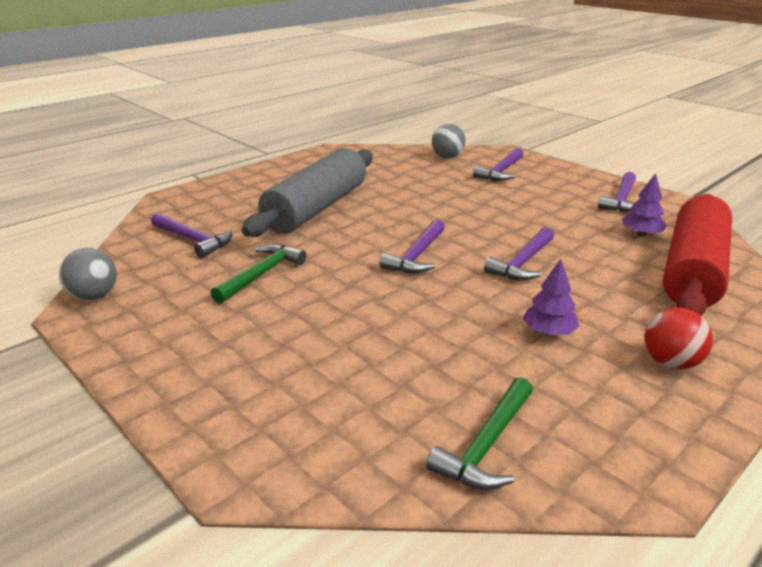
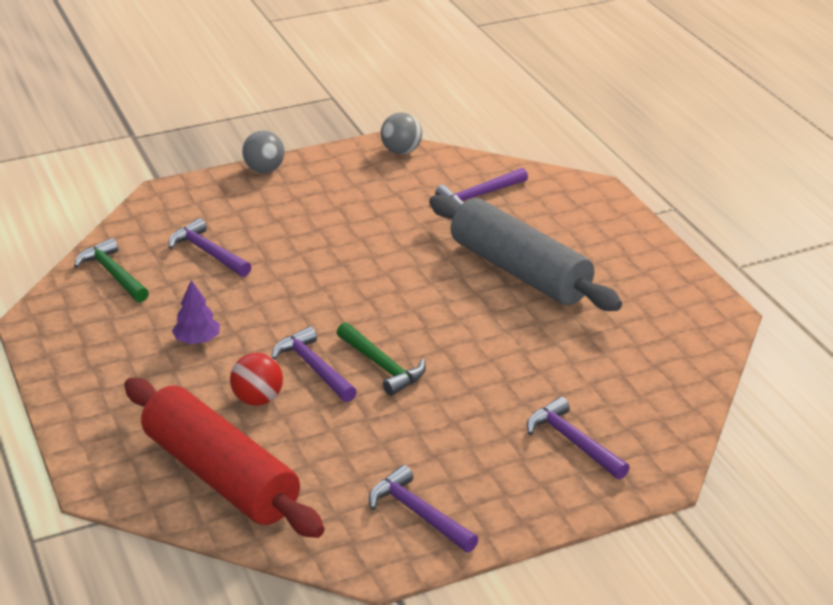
camera: 110 degrees right, 5 degrees up
green hammer [211,244,307,303] -> green hammer moved to [337,322,426,396]
purple hammer [379,219,445,273] -> purple hammer moved to [169,218,251,277]
grey ball [432,124,465,158] -> grey ball moved to [242,131,285,173]
purple tree [622,173,667,236] -> none
red ball [645,307,713,369] -> red ball moved to [230,353,283,406]

